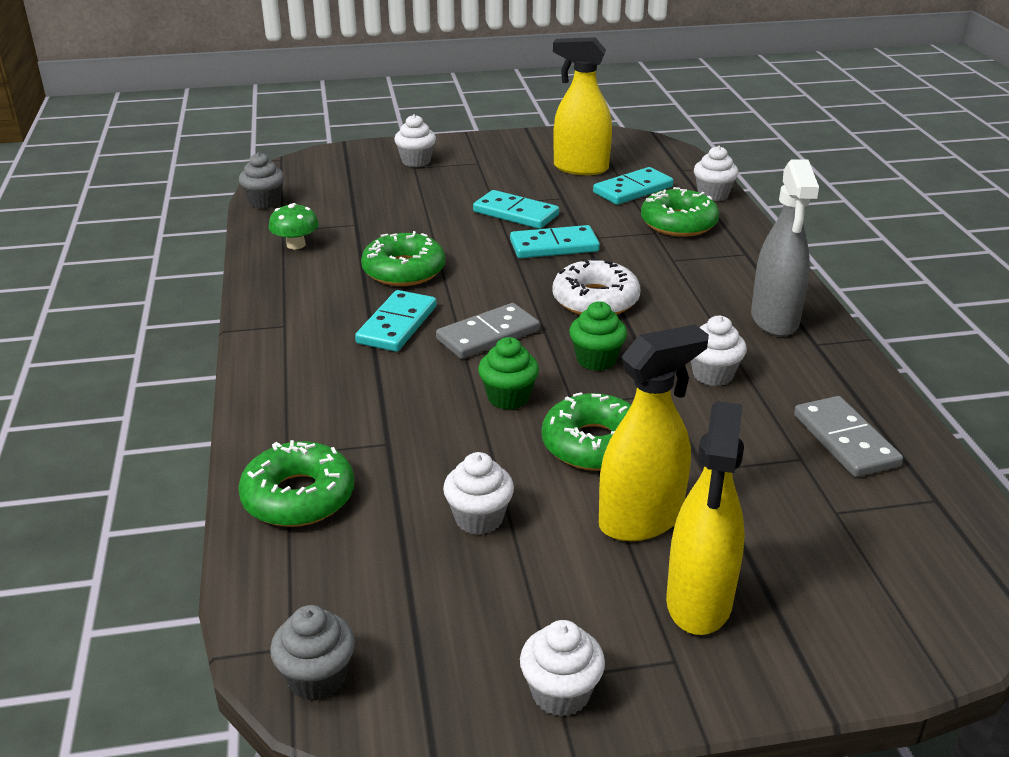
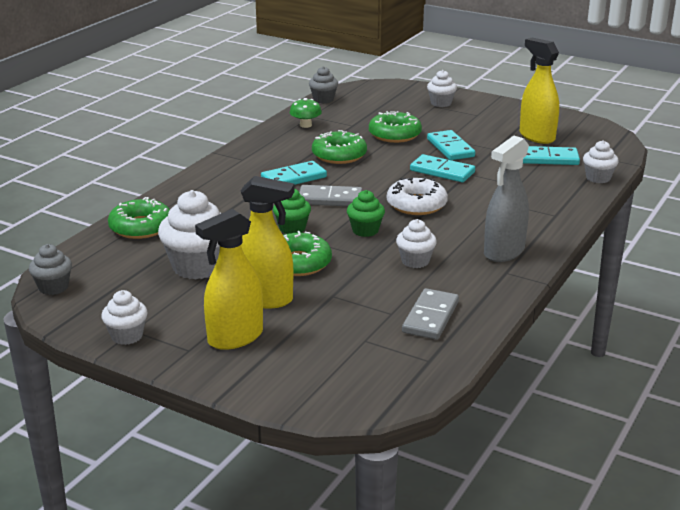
camera: 40 degrees right, 5 degrees down
white cupcake [443,452,514,535] -> white cupcake [158,190,221,280], size x1.77
green donut [641,187,719,237] -> green donut moved to [369,111,422,143]

